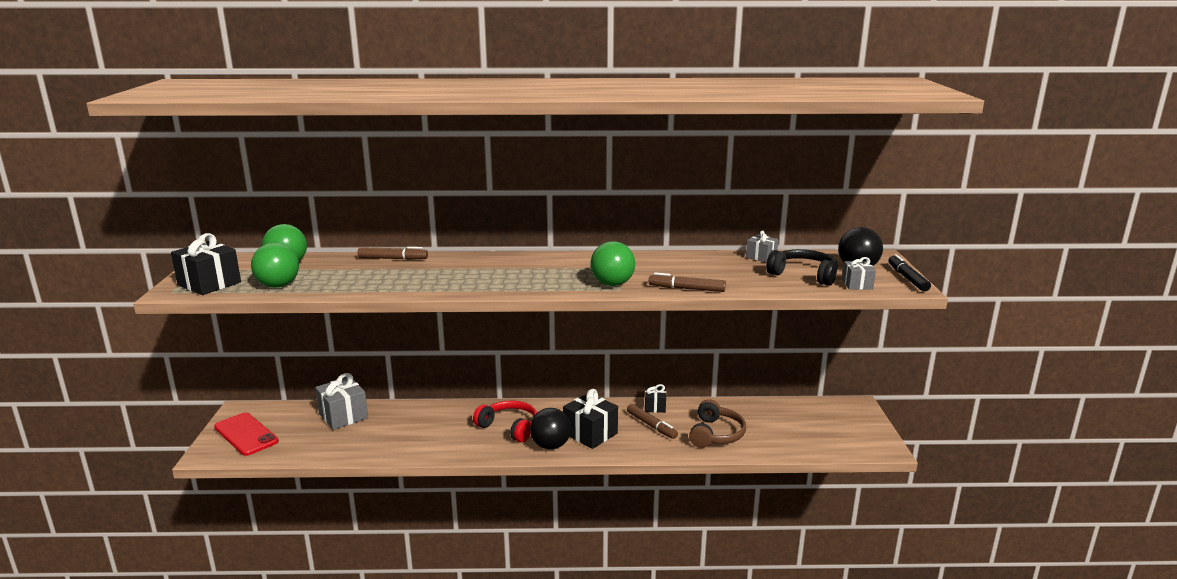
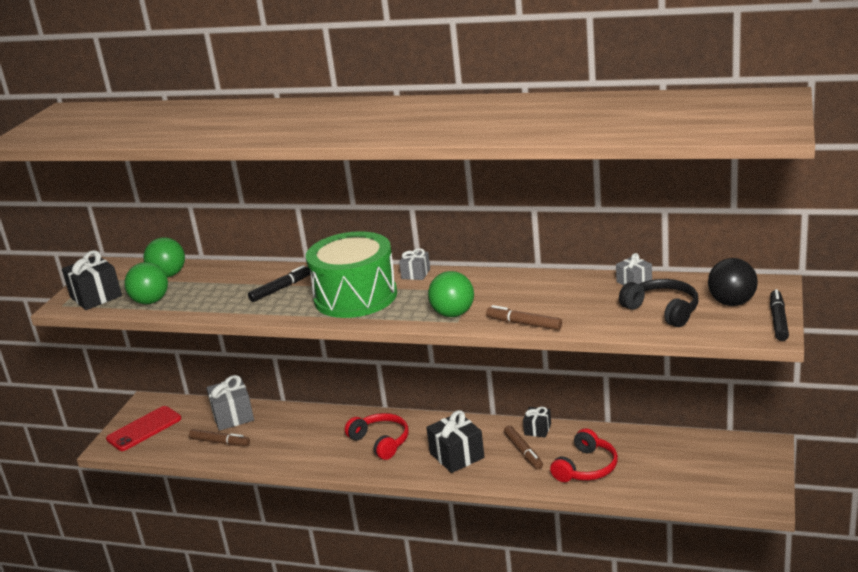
camera: 20 degrees right, 5 degrees up
red phone [214,412,279,456] -> red phone turned 75 degrees clockwise [106,406,181,451]
brown marker [357,247,428,260] -> brown marker moved to [189,429,250,446]
black ball [530,408,571,450] -> none
brown headphones [689,399,746,448] -> red headphones [550,428,618,482]
grey gift [842,257,876,290] -> grey gift moved to [399,248,430,280]
none -> black marker [248,265,311,302]
none -> green drum [306,231,397,318]

